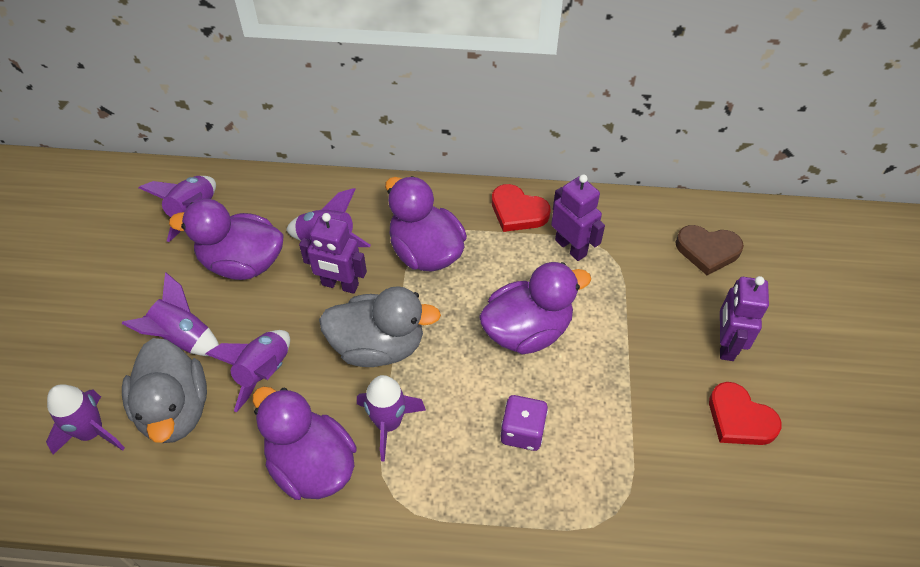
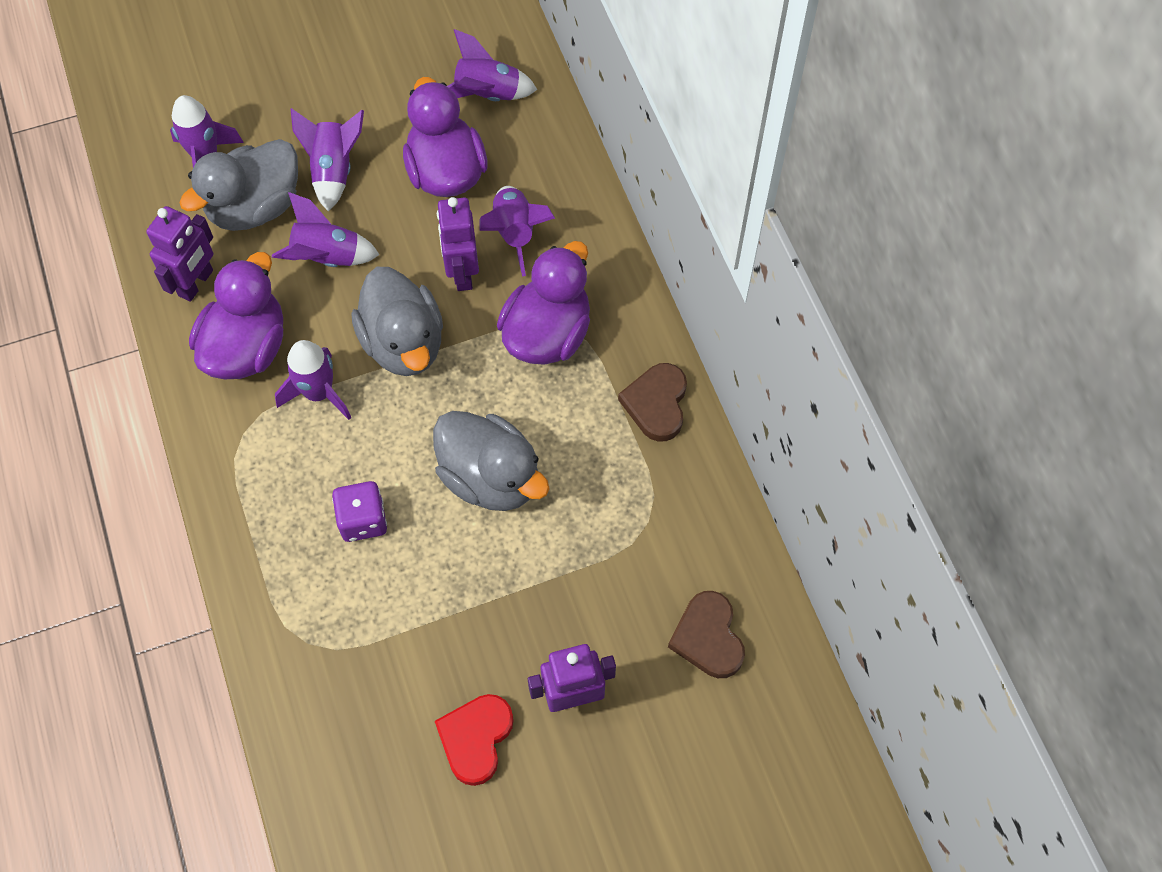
camera: 65 degrees right, 10 degrees up
purple duck [479,262,591,354] -> grey duck [433,411,550,511]
red heart [492,184,551,232] -> brown heart [618,363,687,442]
purple robot [551,174,605,261] -> purple robot moved to [146,206,213,302]

